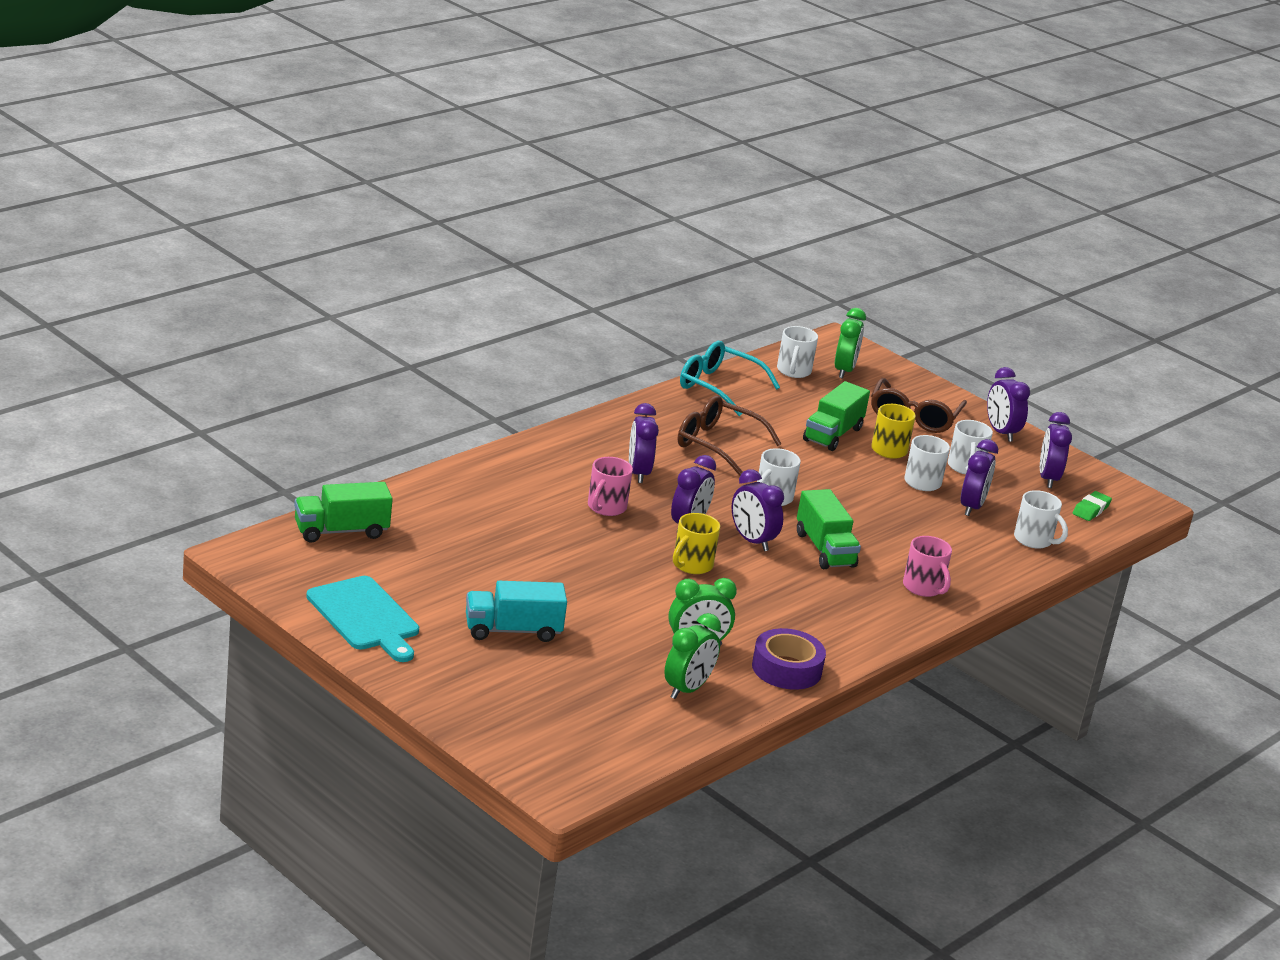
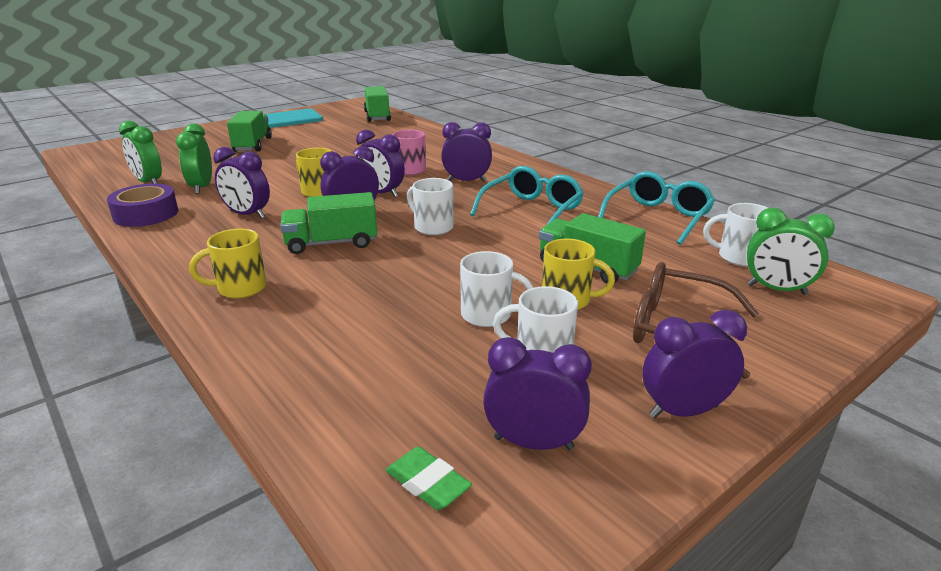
camera: 100 degrees right, 0 degrees up
turquoise truck [466,581,567,642] -> green truck [227,111,272,152]
brown glasses [678,396,782,476] -> turquoise glasses [470,166,584,224]
pink mug [903,536,952,597] -> yellow mug [189,228,267,299]
purple clock [961,439,998,516] -> purple clock moved to [214,147,270,219]
white mug [1014,490,1068,549] -> none

